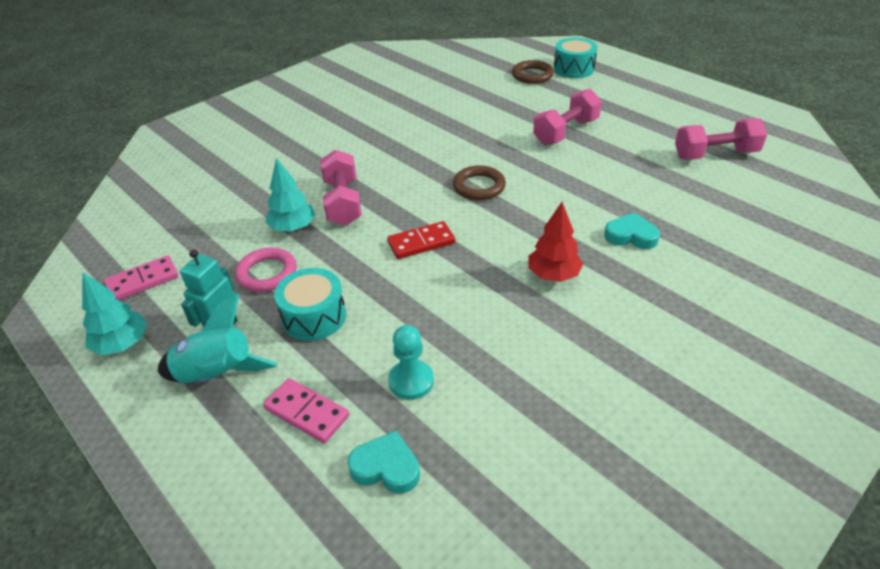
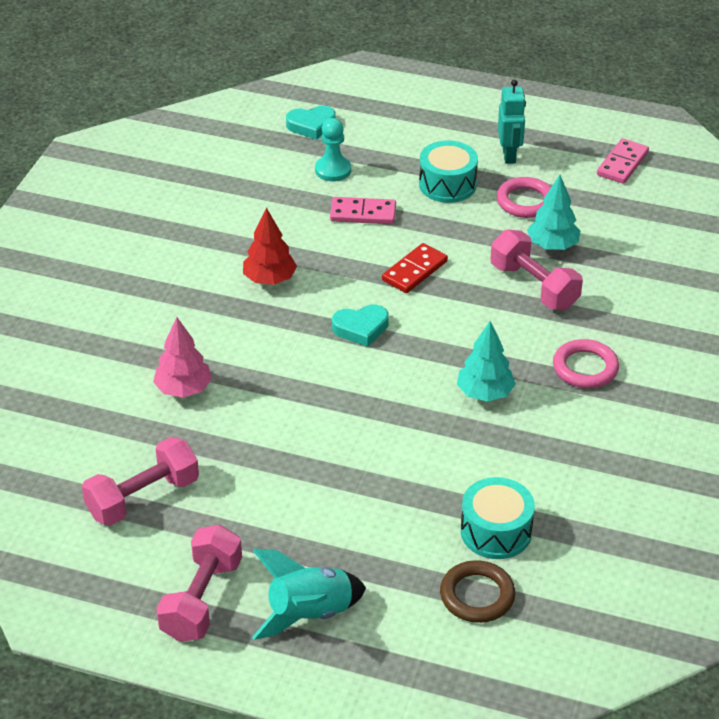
camera: 150 degrees right, 0 degrees up
turquoise tree [82,272,147,356] -> turquoise tree moved to [457,321,516,402]
turquoise rocket [158,293,278,383] -> turquoise rocket moved to [252,549,366,640]
pink domino [263,378,349,443] -> pink domino moved to [330,197,396,224]
brown ring [453,165,506,200] -> none
pink dumbbell [533,89,602,145] -> pink dumbbell moved to [156,525,242,642]
turquoise drum [554,37,598,78] -> turquoise drum moved to [461,477,535,559]
turquoise heart [604,212,660,249] -> turquoise heart moved to [332,305,389,347]
none -> pink tree [153,317,212,398]
none -> pink ring [553,339,619,388]

